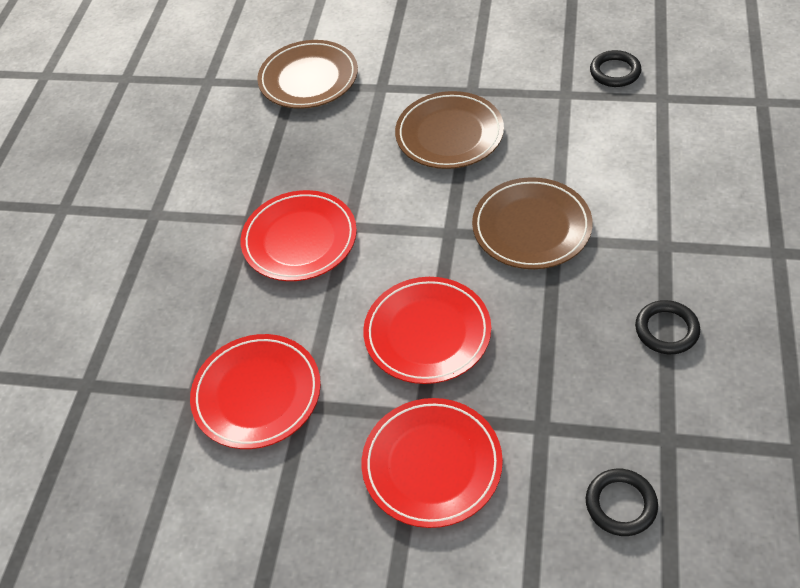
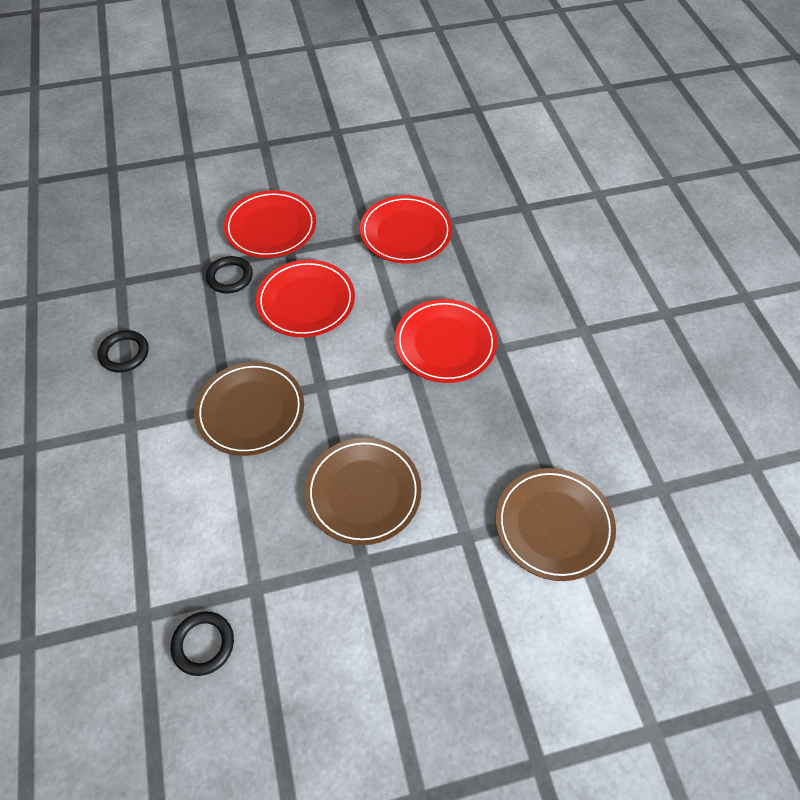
camera: 150 degrees right, 5 degrees up
black ring [586,469,658,536] -> black ring moved to [206,256,253,293]

